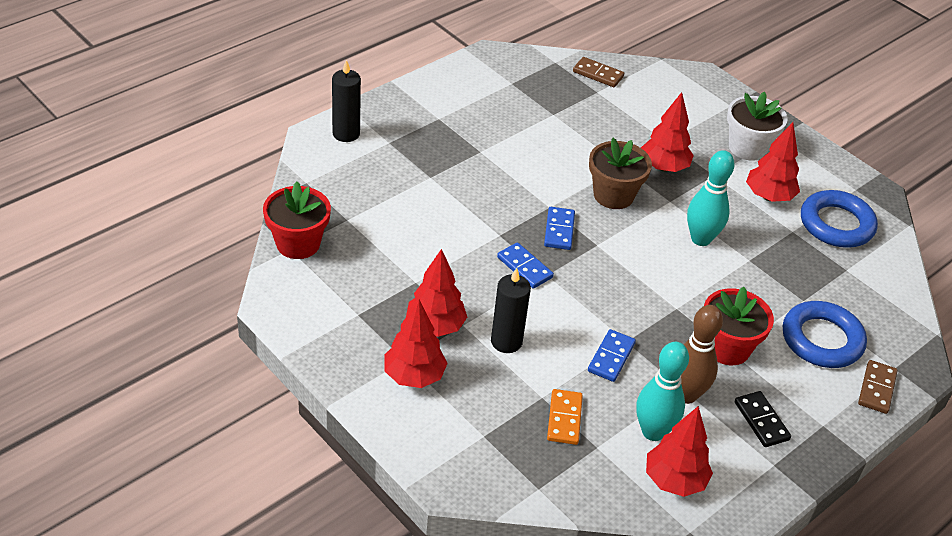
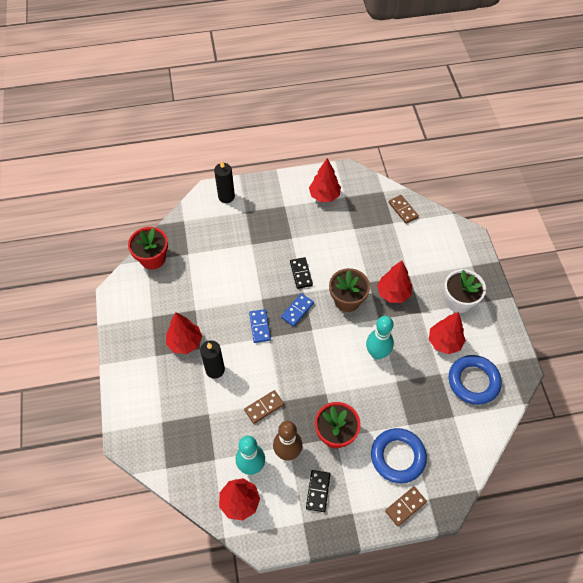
camera: 35 degrees right, 15 degrees up
red tree [384,299,448,388] -> red tree moved to [309,158,341,202]
orange domino [547,389,583,445] -> none
blue domino [588,329,636,382] -> brown domino [244,390,284,424]
none -> black domino [290,257,313,289]

